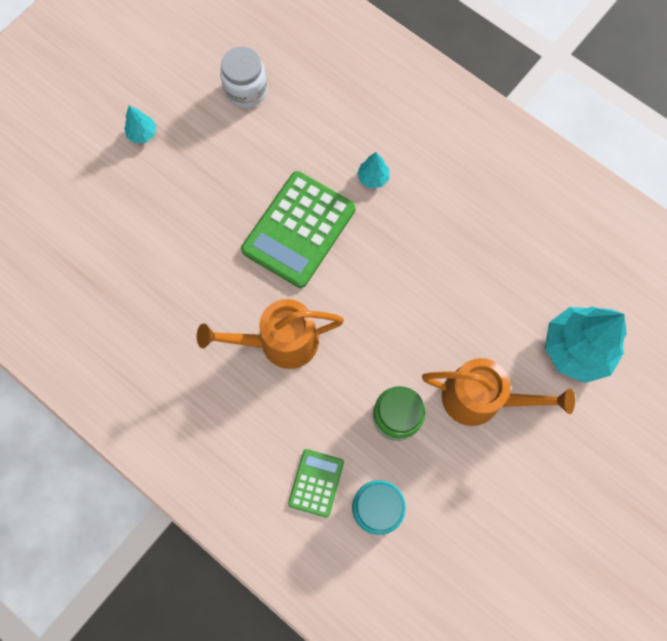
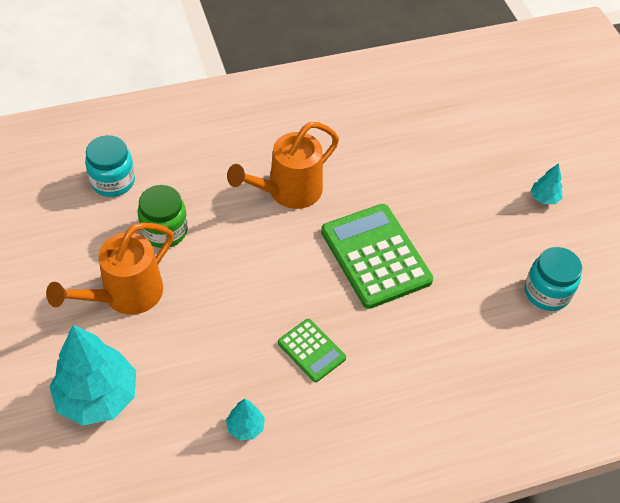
camera: 120 degrees right, 20 degrees down
orange watering can [197,299,344,369] -> orange watering can turned 150 degrees counterclockwise [227,122,339,209]
white jar [220,46,268,108] -> turquoise jar [525,247,582,311]
green calculator [288,449,344,518] -> green calculator moved to [278,319,346,382]
turquoise tree [357,152,389,189] -> turquoise tree moved to [226,399,265,440]

